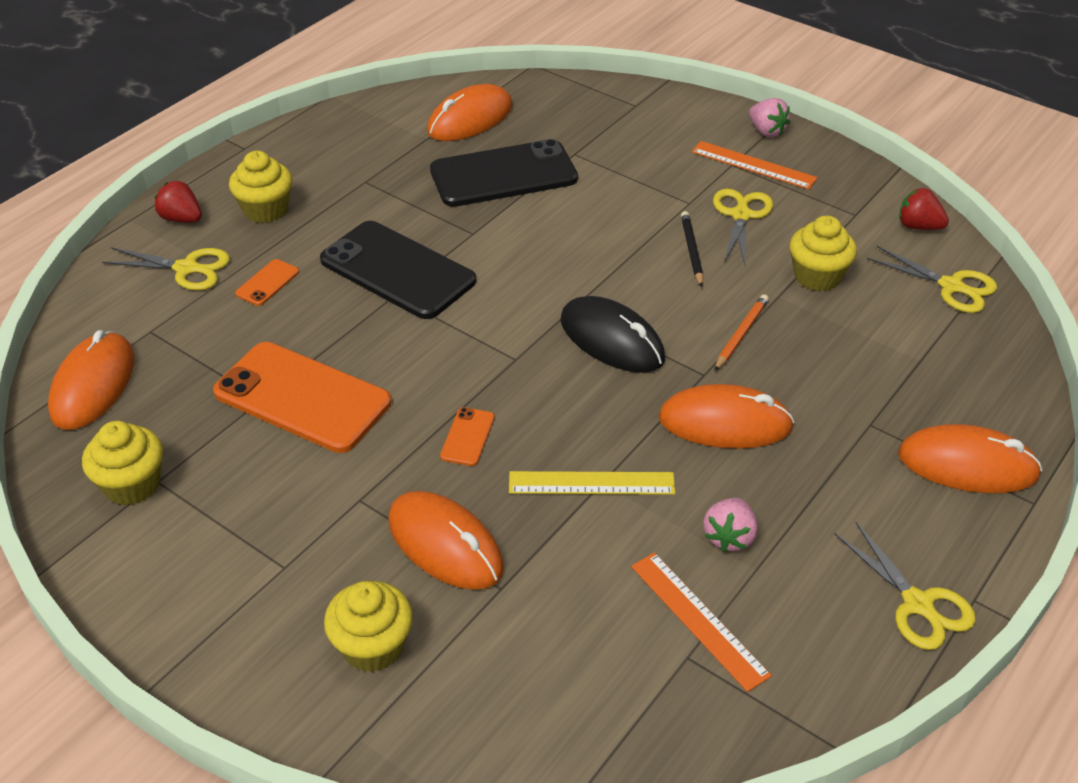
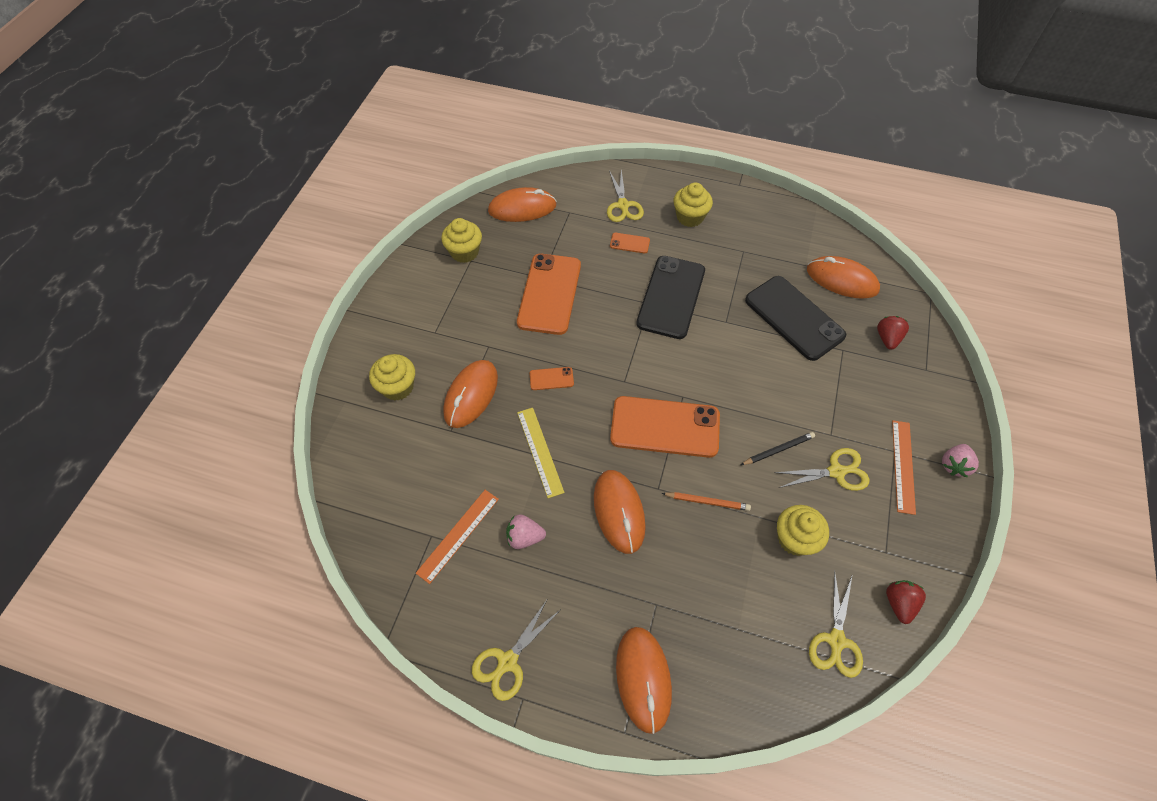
camera: 70 degrees right, 15 degrees up
red strawberry [155,181,202,222] -> red strawberry moved to [877,316,909,350]
black mouse [561,296,665,373] -> orange phone [610,396,720,458]

